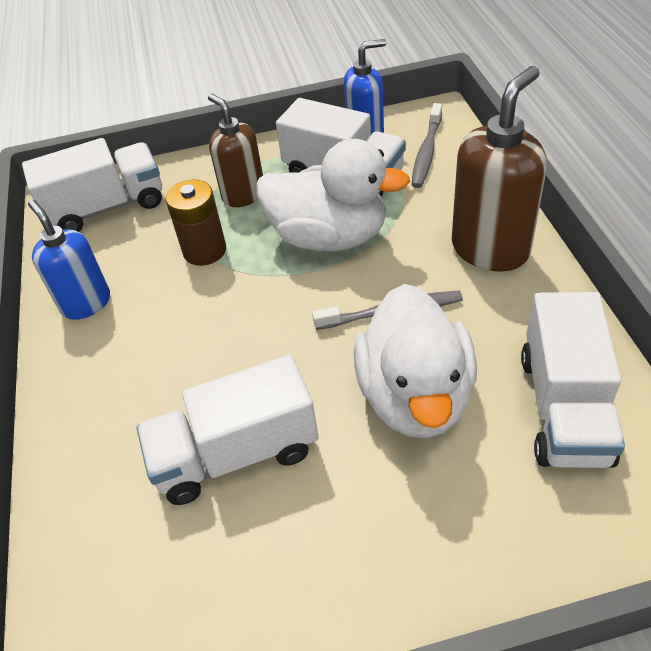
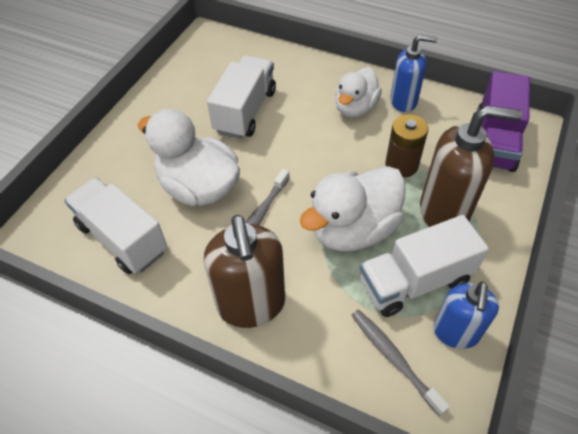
camera: 125 degrees right, 5 degrees up
white truck [22,138,162,232] -> purple truck [477,71,530,172]
brown soap dispenser [208,94,263,207] -> brown soap dispenser [420,106,523,227], size x1.54
none -> white duck [335,67,382,118]

